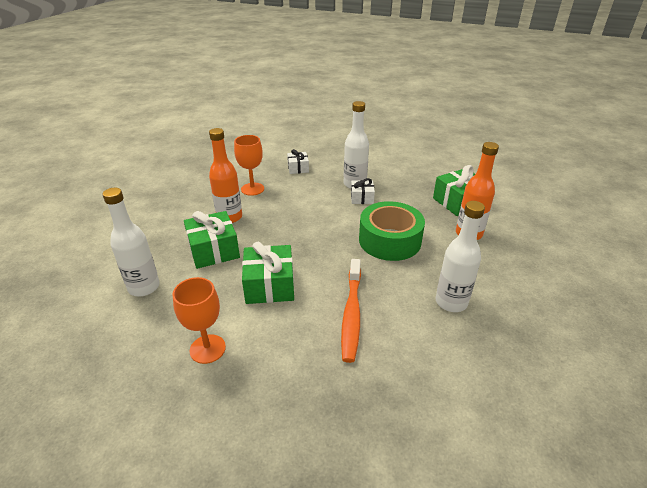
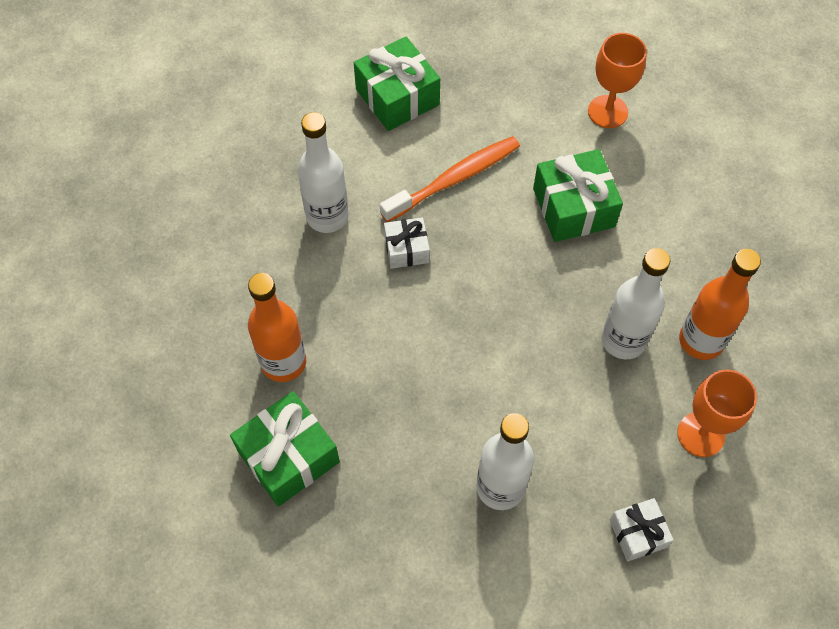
camera: 170 degrees right, 25 degrees up
white bottle [103,188,160,296] -> white bottle moved to [601,248,670,359]
green gift [184,211,240,269] -> green gift moved to [354,37,440,131]
orange toothbrush [341,259,361,363] -> orange toothbrush turned 60 degrees clockwise [380,136,520,222]
white gift [351,178,375,204] -> white gift moved to [384,217,430,269]
green tape [359,201,425,261] -> none

